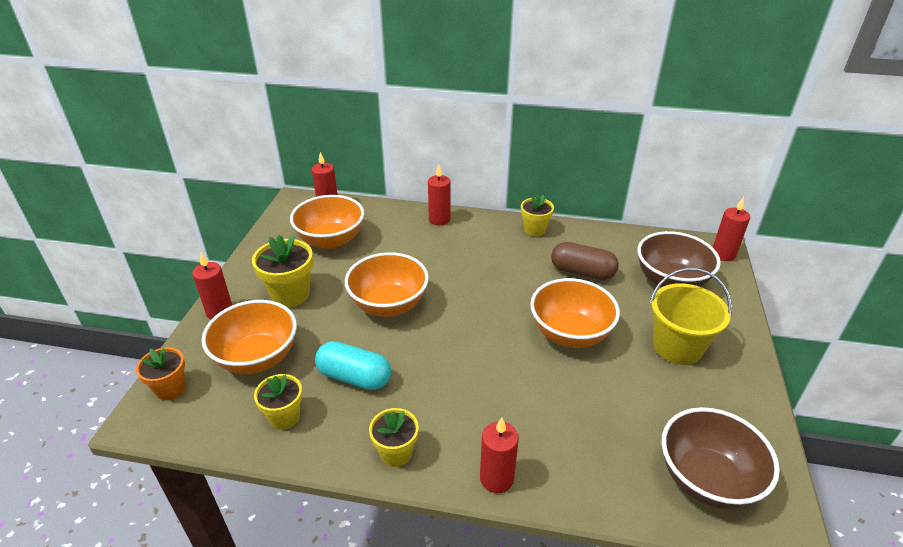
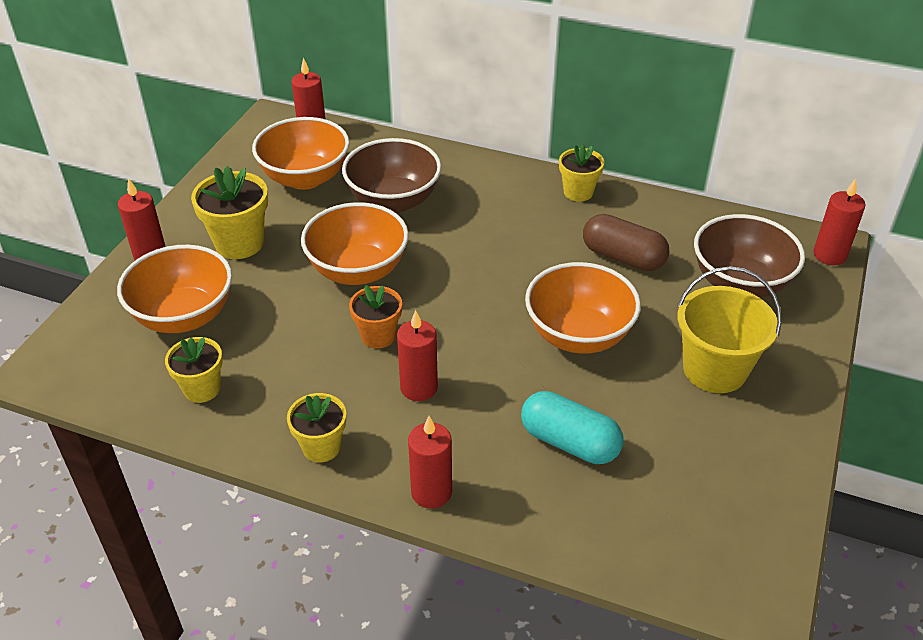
camera: 10 degrees right, 5 degrees up
orange flower pot [136,347,186,400] -> orange flower pot moved to [349,285,402,349]
turquoise capsule [315,341,391,390] -> turquoise capsule moved to [521,391,623,464]
red candle [428,165,451,226] -> red candle moved to [397,310,438,401]
brown bowl [662,407,780,509] -> brown bowl moved to [342,138,441,213]

